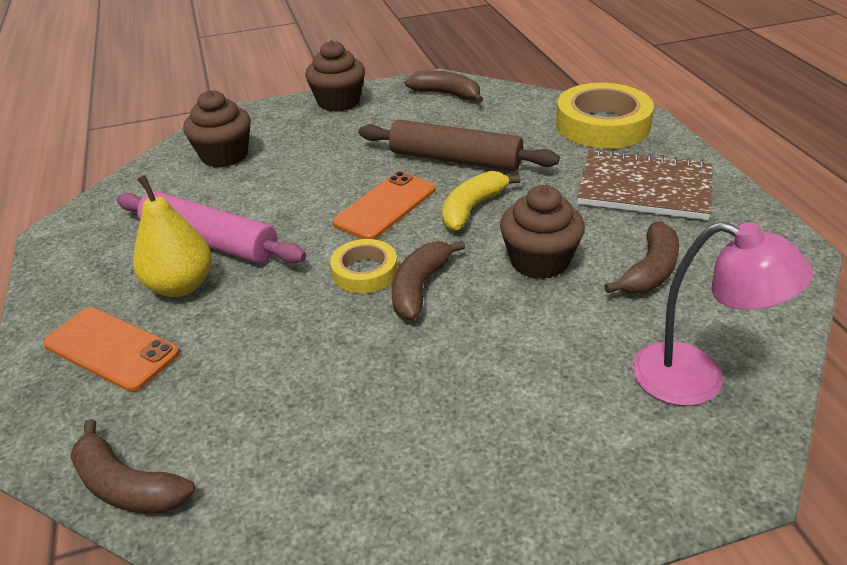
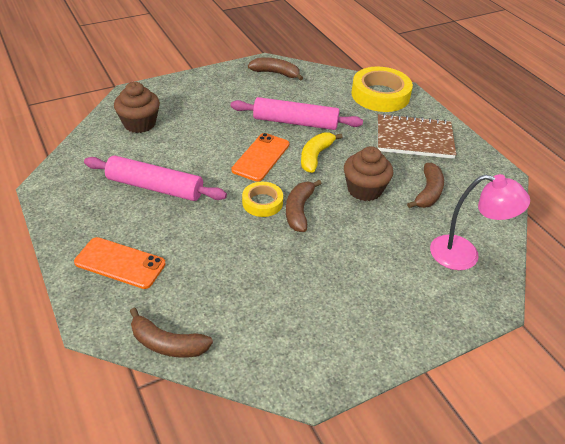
camera: 15 degrees left, 5 degrees up
yellow pear [133,175,212,297] -> none
brown cupcake [305,40,365,112] -> none
brown rolling pin [359,120,560,171] -> pink rolling pin [231,97,363,130]

